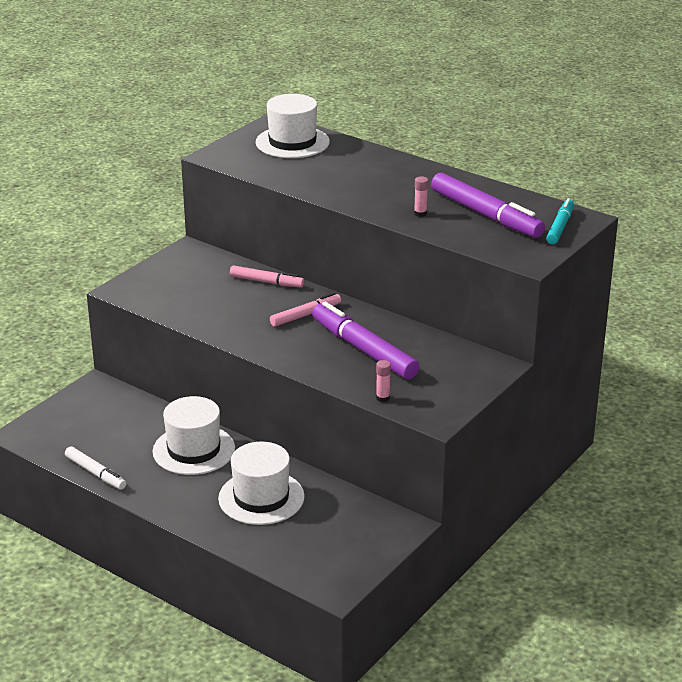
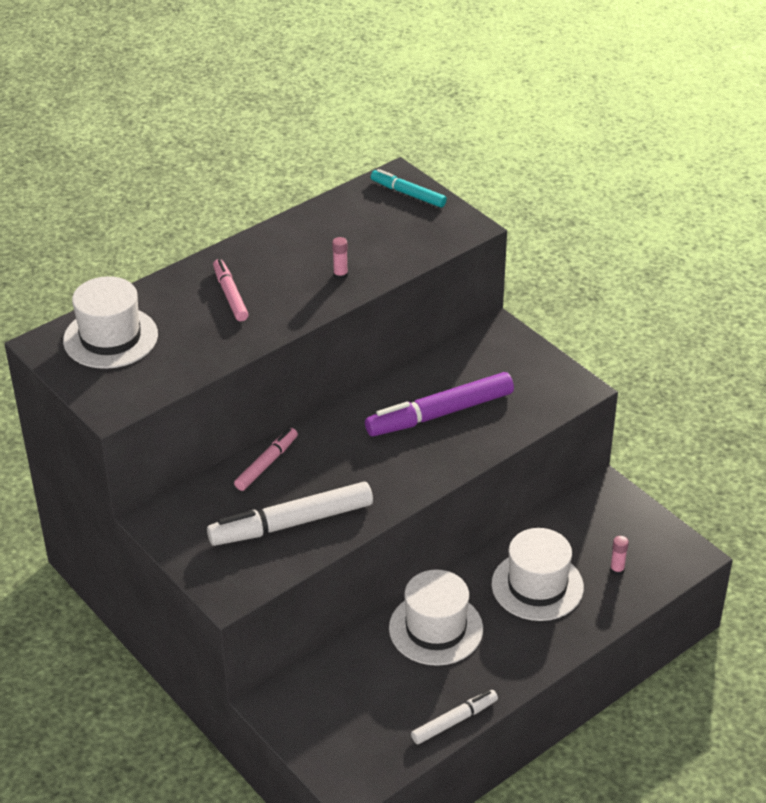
camera: 75 degrees left, 10 degrees up
pink marker [270,293,341,327] -> pink marker moved to [213,259,248,321]
pink glue stick [376,360,391,402] -> pink glue stick moved to [610,536,629,576]
purple marker [431,173,545,238] -> none
none -> white marker [207,482,373,546]

